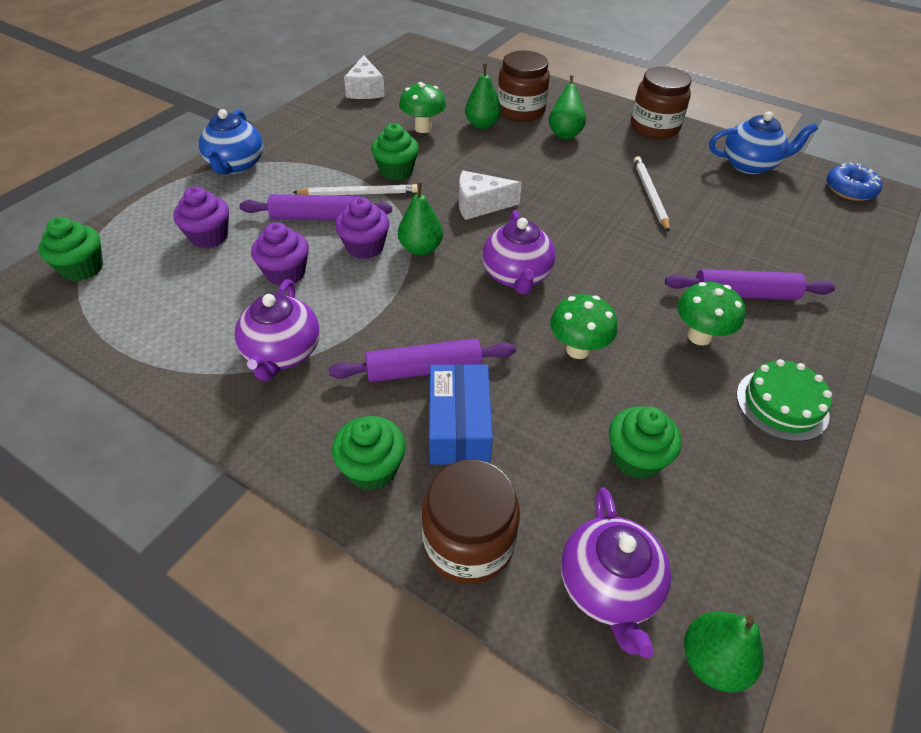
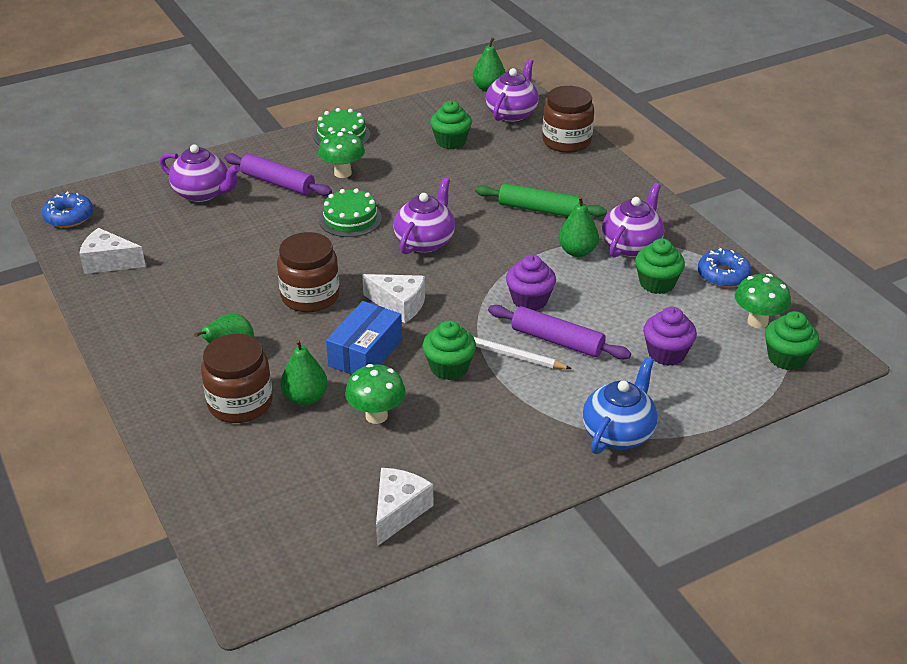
camera: 150 degrees left, 10 degrees down
purple cupcake [251,222,309,286] -> none
purple rolling pin [328,339,516,382] -> green rolling pin [475,183,607,217]
green cupcake [332,416,406,490] -> green cupcake moved to [635,238,685,294]
green pear [398,182,443,256] -> green pear moved to [558,196,599,257]
blue box [429,364,493,465] -> blue box moved to [326,301,402,375]
green mushroom [550,294,618,359] -> green mushroom moved to [735,274,791,329]
brown jar [630,67,692,139] -> brown jar moved to [277,232,340,313]
white pencil [634,156,670,232] -> none
blue teapot [709,112,818,174] -> white cheese [79,228,146,274]
none -> purple teapot [160,144,240,202]
none -> green cake [319,188,382,237]
none -> blue donut [698,248,751,288]

